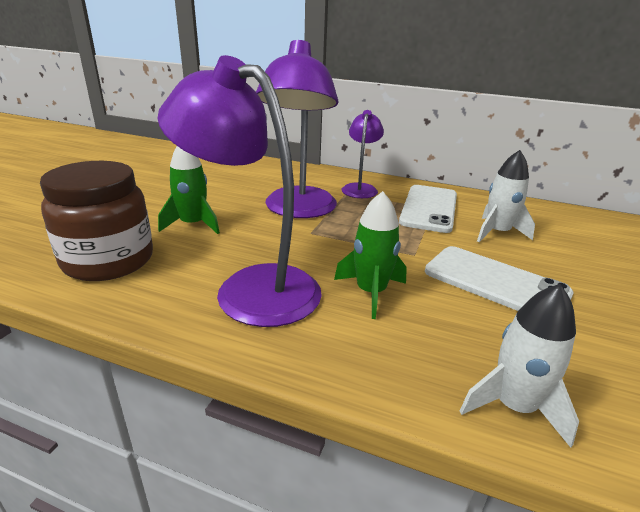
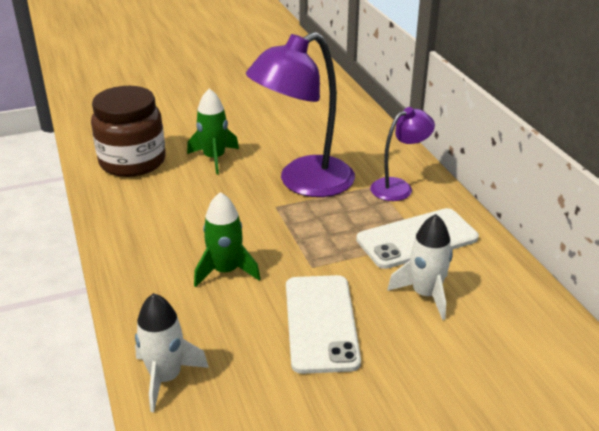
camera: 50 degrees right, 5 degrees up
purple lamp [157,55,322,327] -> none

